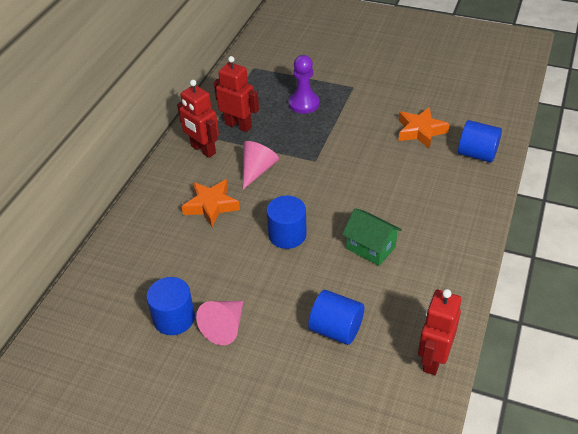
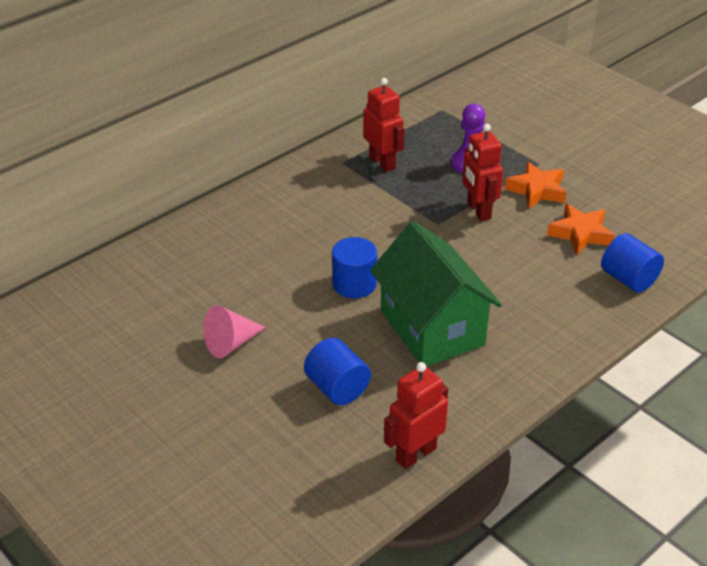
camera: 25 degrees right, 5 degrees down
blue cylinder [146,277,195,335] -> none
red robot [177,80,219,158] -> red robot moved to [462,124,503,221]
orange star [182,179,240,227] -> orange star moved to [505,161,567,209]
pink cone [243,141,279,189] -> none
green house [342,208,402,266] -> green house [370,221,502,366], size x1.93

